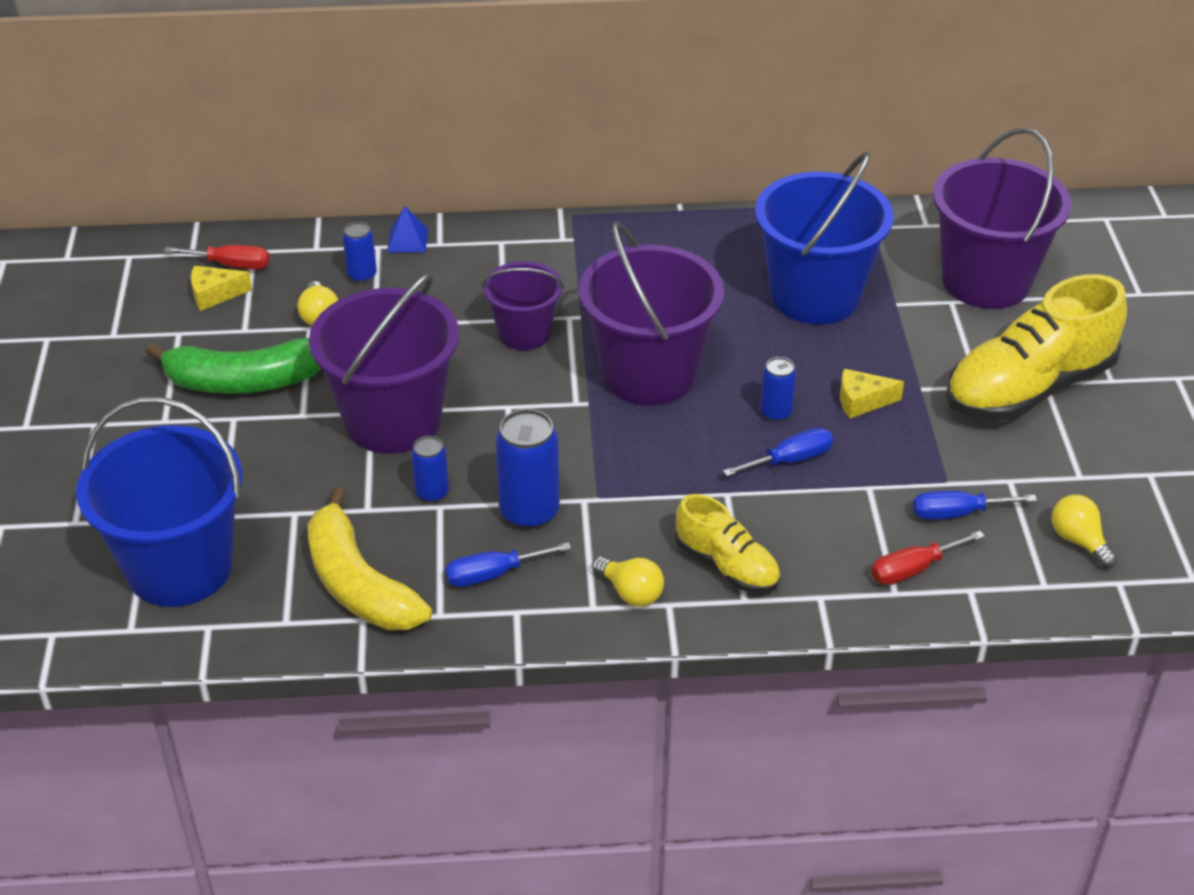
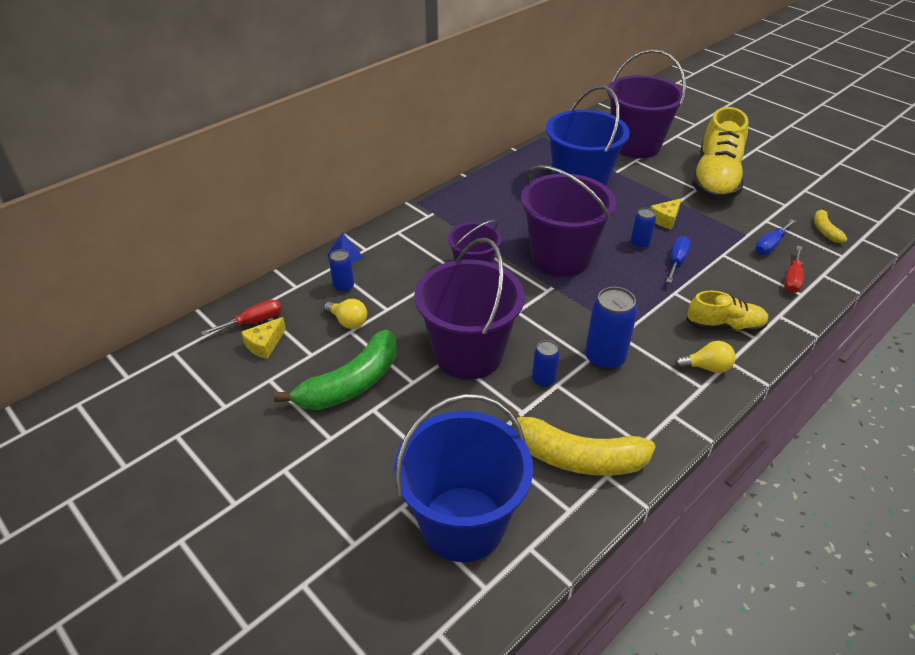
camera: 40 degrees left, 0 degrees up
blue screwdriver [445,542,571,587] -> none
yellow light bulb [1052,495,1117,568] -> yellow banana [814,207,847,243]

